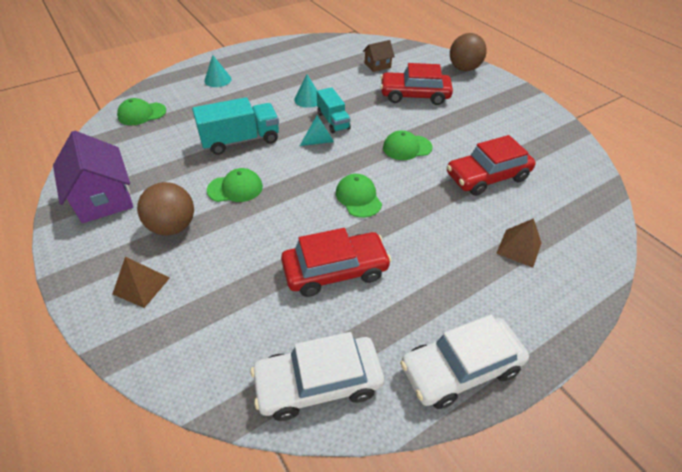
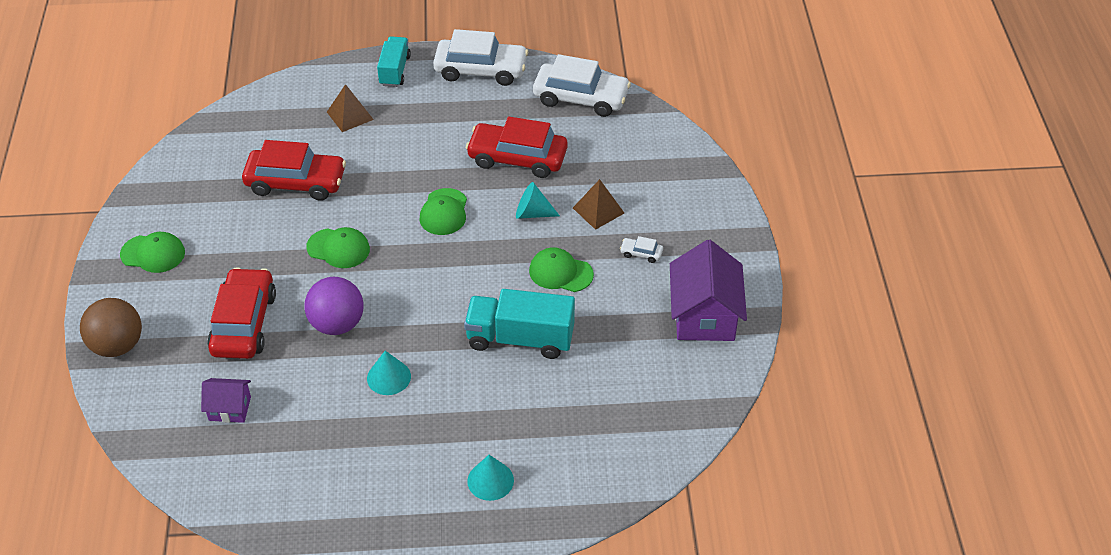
camera: 150 degrees left, 0 degrees up
brown pyramid [112,257,170,308] -> brown pyramid moved to [573,179,624,230]
green cap [117,98,166,125] -> green cap moved to [120,232,185,273]
brown ball [137,182,194,236] -> white car [620,236,663,263]
turquoise cone [300,116,334,146] -> turquoise cone moved to [516,182,560,219]
turquoise truck [317,87,351,133] -> turquoise truck moved to [377,37,411,87]
brown house [363,40,395,72] -> purple house [201,378,251,423]
red car [380,63,453,105] -> red car turned 120 degrees counterclockwise [207,267,276,359]
none -> purple ball [305,277,364,335]

